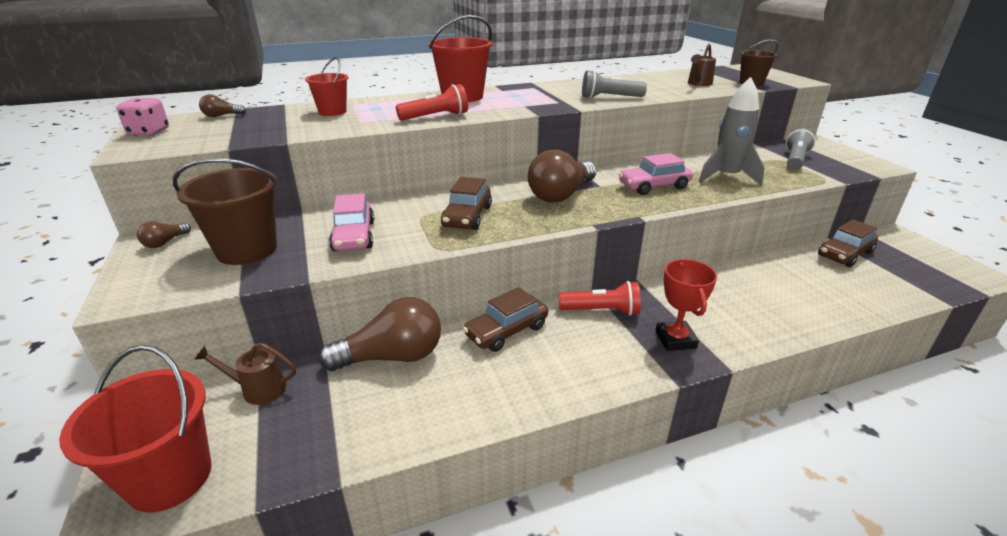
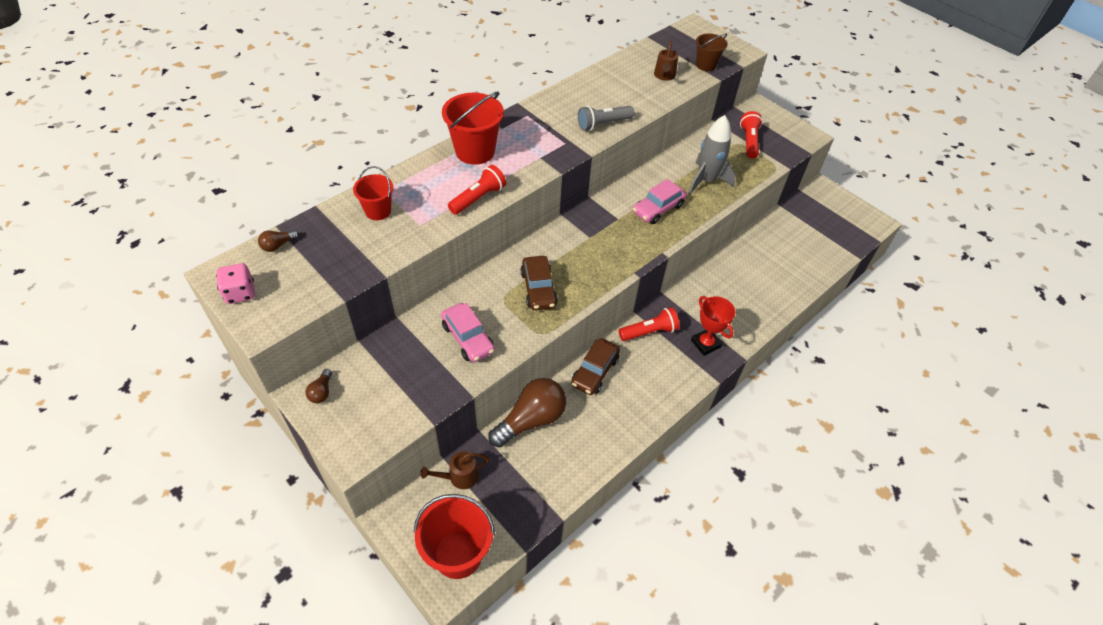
camera: 25 degrees left, 20 degrees up
brown bucket [173,158,278,265] -> none
brown light bulb [528,149,596,203] -> none
grey flashlight [786,128,815,170] -> red flashlight [740,111,763,159]
brown car [818,219,878,267] -> none

